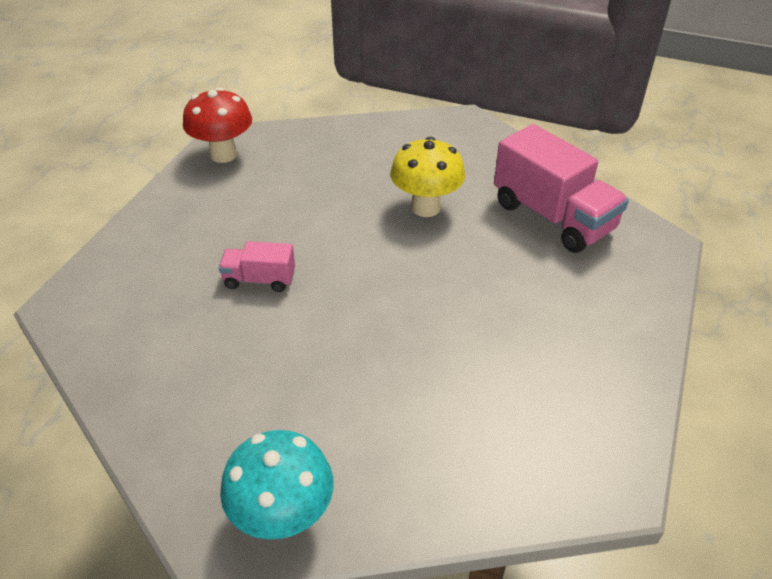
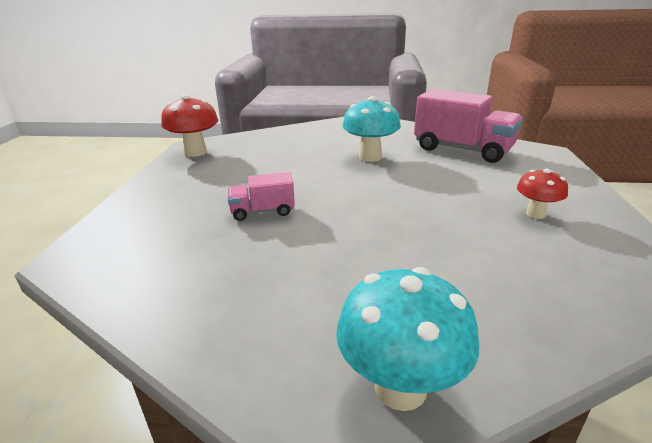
camera: 15 degrees left, 15 degrees down
yellow mushroom [390,137,465,217] -> turquoise mushroom [342,96,401,162]
none -> red mushroom [517,169,568,219]

